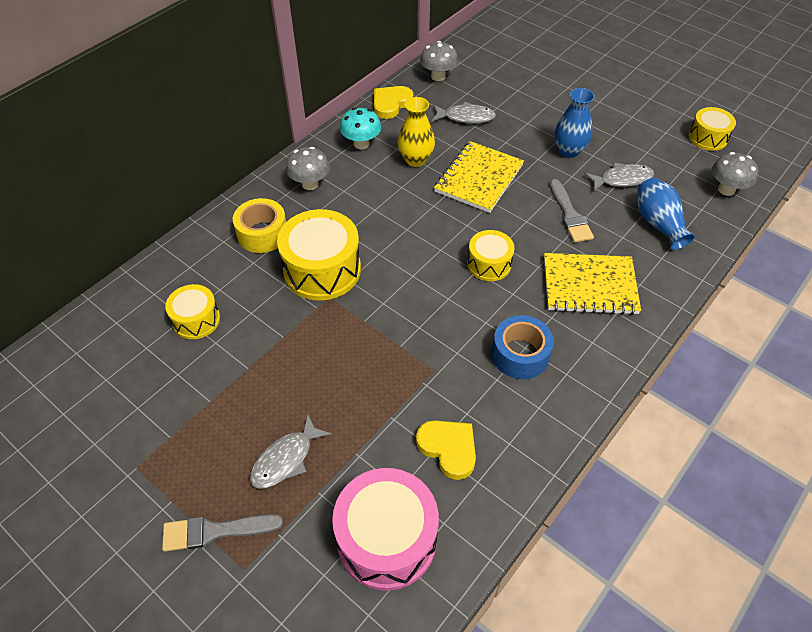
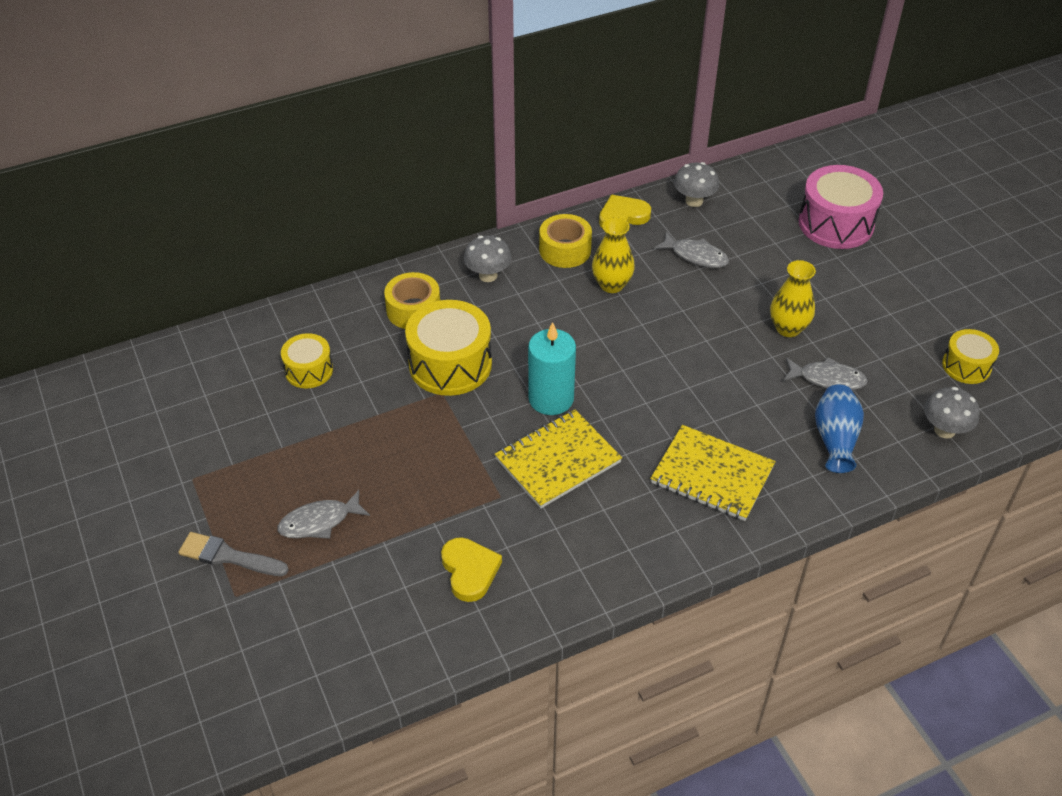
camera: 25 degrees right, 5 degrees down
pink drum [332,468,439,591] -> pink drum moved to [799,165,883,249]
turquoise mushroom [340,108,381,149] -> yellow tape [539,214,592,268]
yellow notebook [434,141,524,213] -> yellow notebook moved to [495,410,622,508]
yellow drum [467,230,515,281] -> none
blue tape [492,315,554,379] -> none
grey brush [550,179,594,243] -> none
blue vase [555,88,595,158] -> yellow vase [770,260,816,337]
none -> turquoise candle [528,322,576,415]

